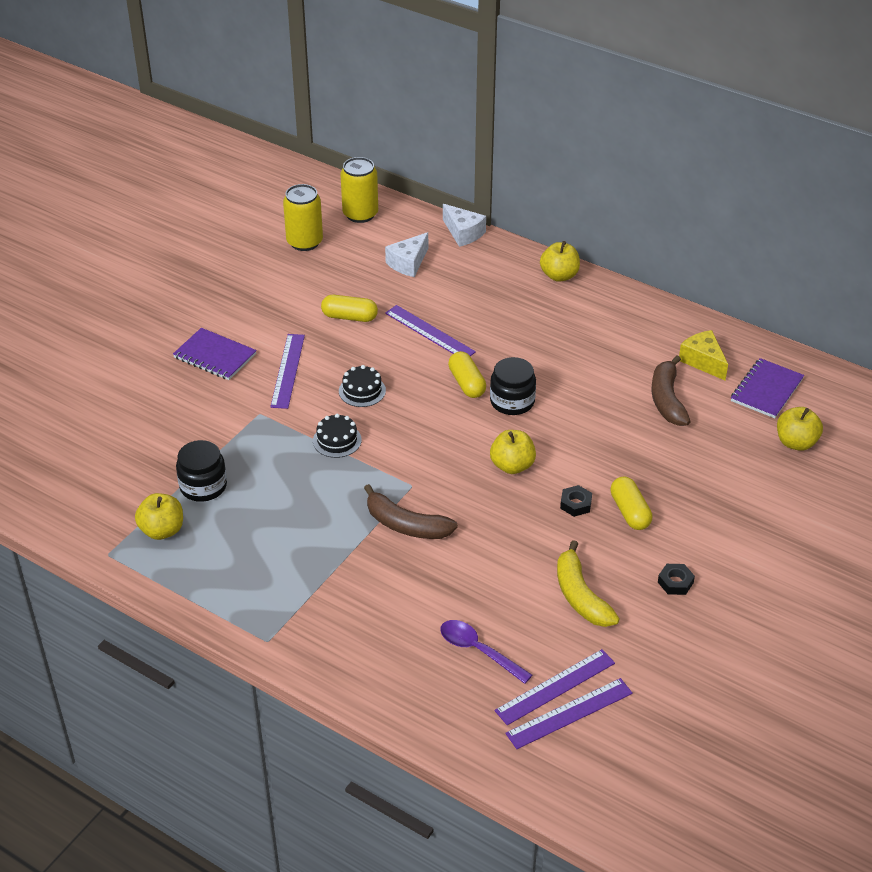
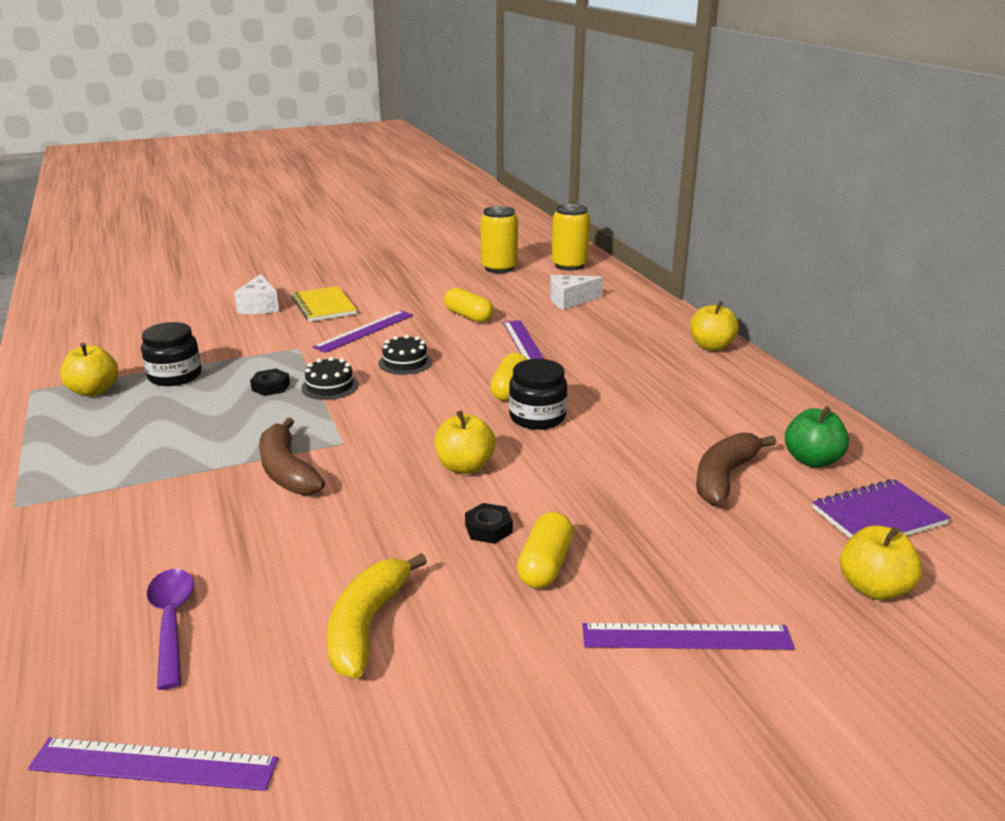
camera: 35 degrees right, 15 degrees down
purple notebook [173,328,257,380] -> yellow notebook [292,286,357,322]
white cheese [443,204,486,247] -> white cheese moved to [234,274,279,314]
purple ruler [494,649,615,725] -> purple ruler moved to [582,623,795,650]
black nut [658,564,695,595] -> black nut moved to [250,369,290,396]
yellow cheese [679,330,728,380] -> green apple [785,406,849,467]

